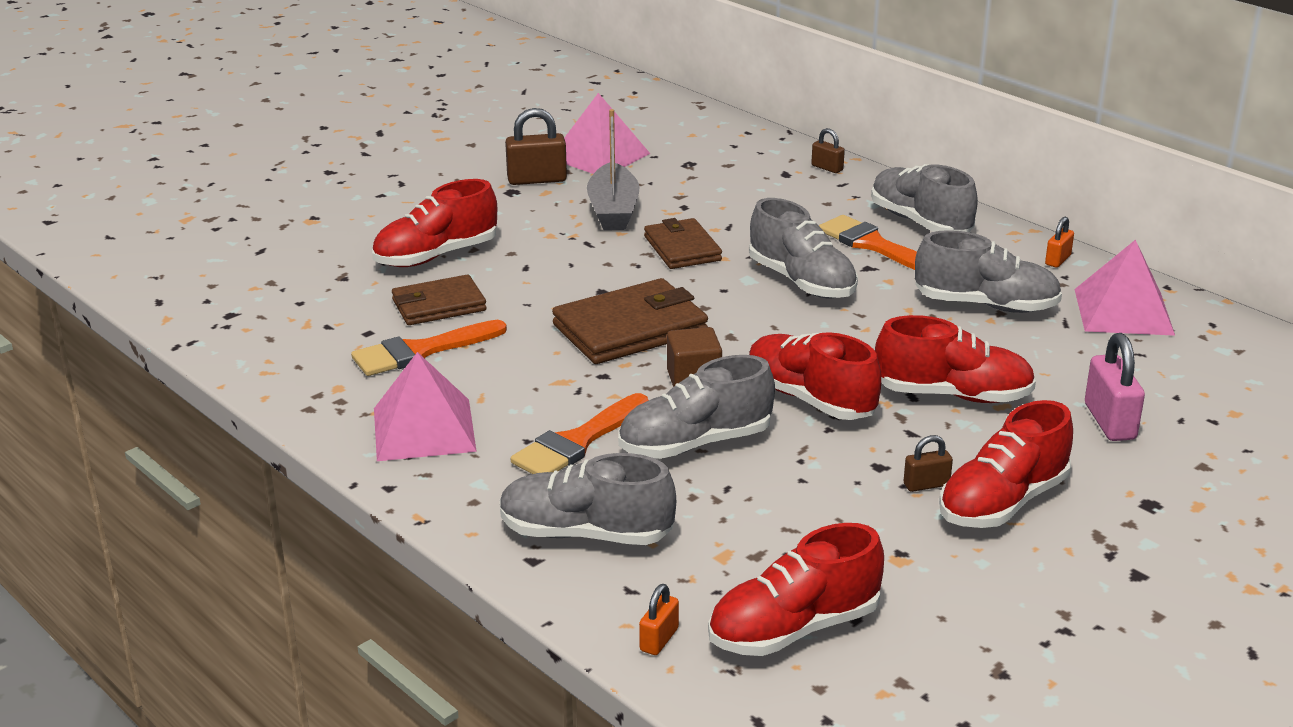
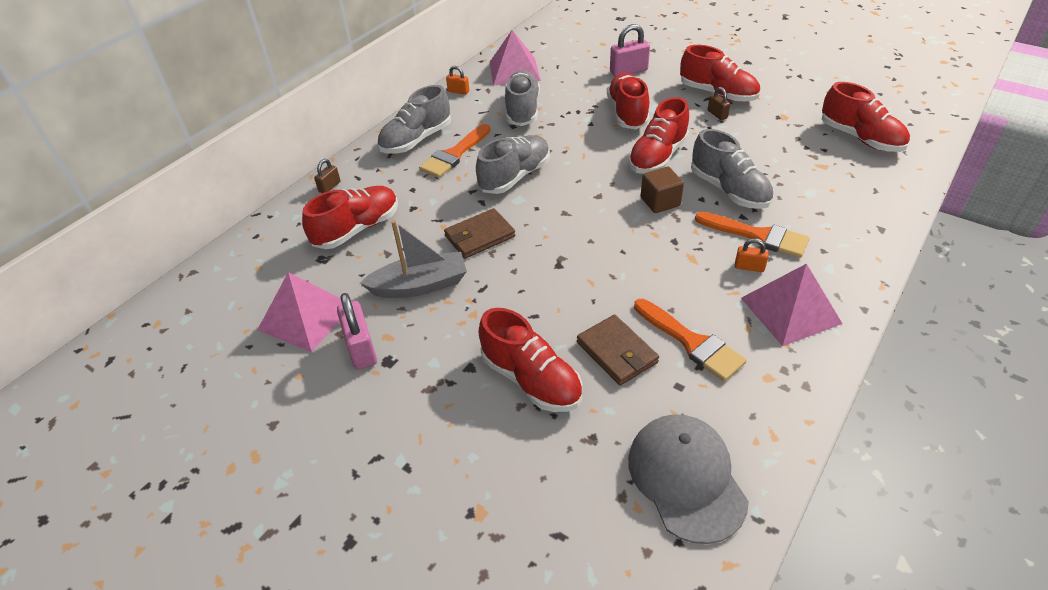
camera: 100 degrees left, 15 degrees up
grey shoe [500,453,676,545] -> none
brown padlock [505,108,567,185] -> pink padlock [337,293,377,370]
brown wallet [552,278,708,364] -> none
orange padlock [639,584,679,655] -> orange padlock moved to [735,238,769,272]
none -> red shoe [302,186,398,249]
none -> grey cap [628,414,749,544]

